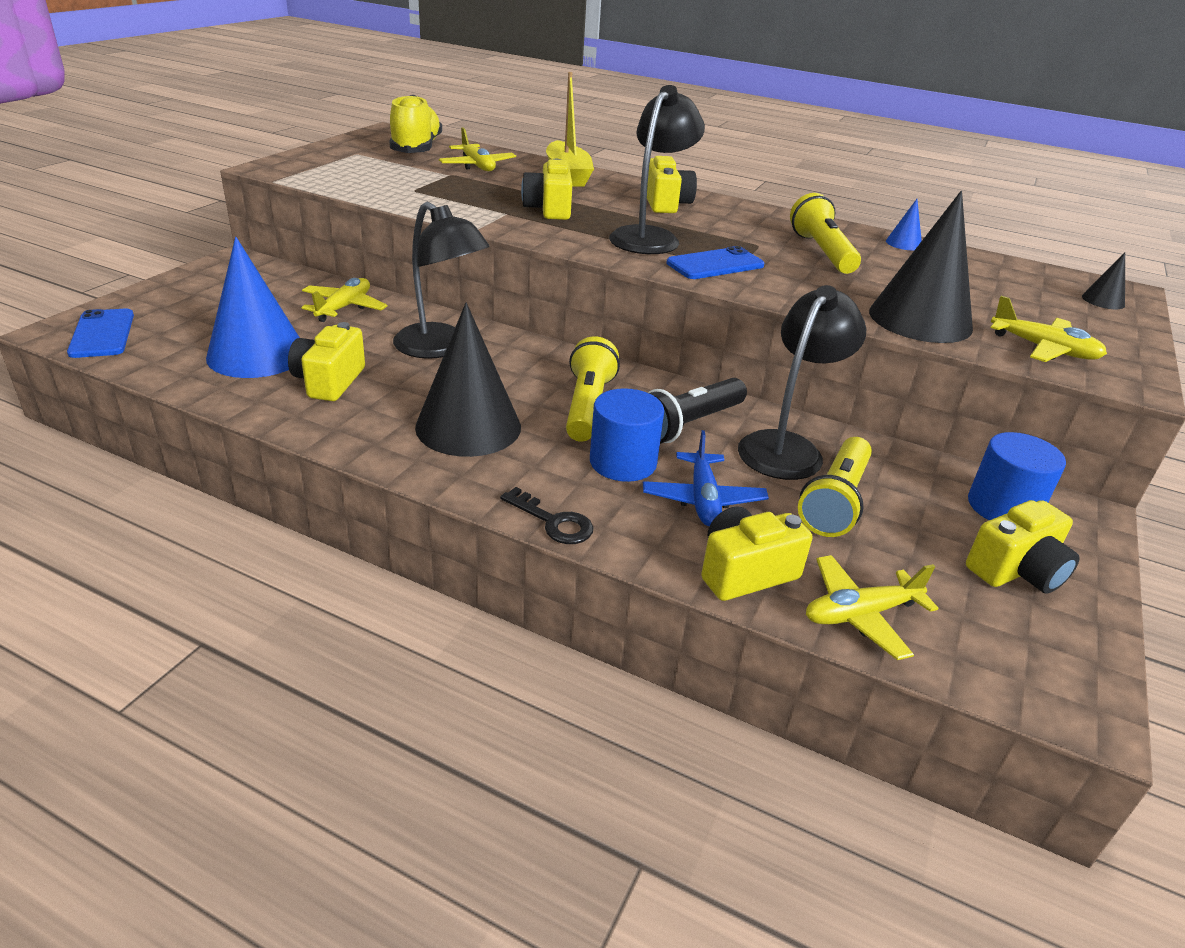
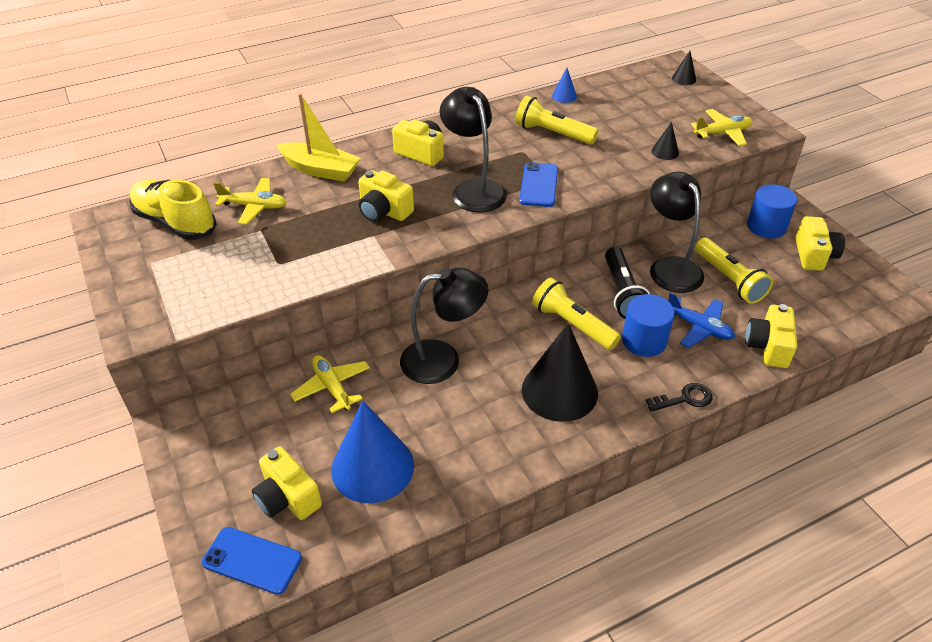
camera: 50 degrees left, 10 degrees up
yellow camera [288,322,365,401] -> yellow camera moved to [252,446,322,520]
yellow plane [806,555,938,660] -> none
black cone [869,191,973,343] -> black cone [652,122,679,160], size x0.43

